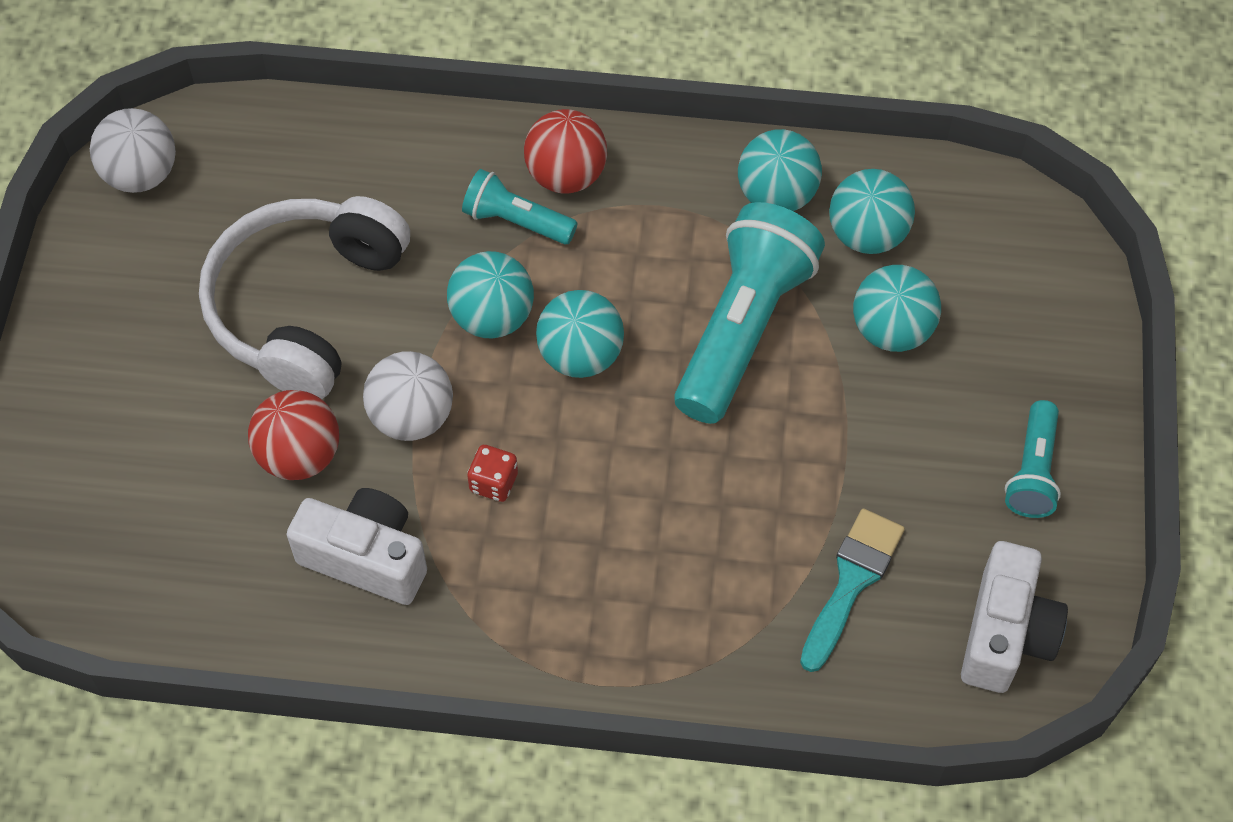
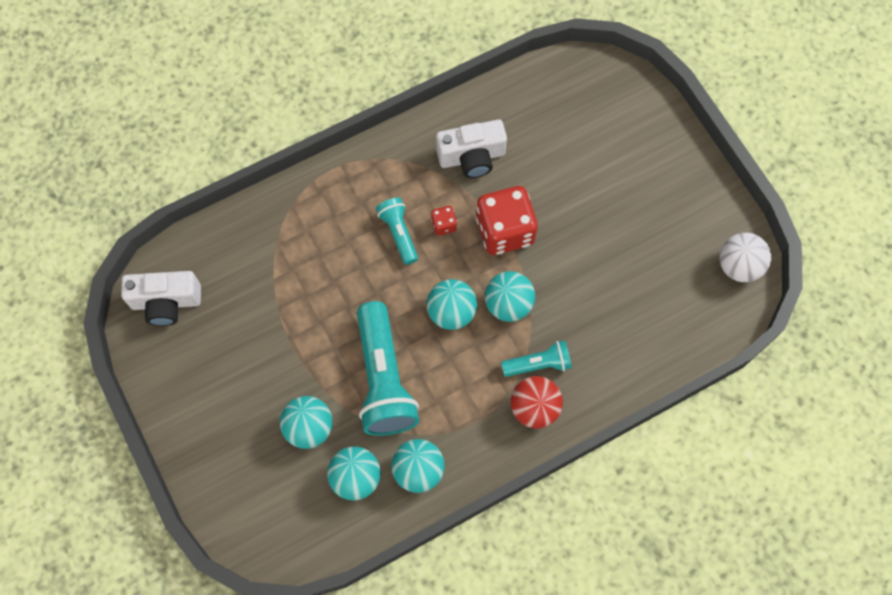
camera: 145 degrees right, 10 degrees up
white headphones [199,196,410,399] -> none
red ball [248,390,339,480] -> none
white ball [363,351,453,441] -> red dice [476,186,538,255]
turquoise brush [800,508,905,672] -> none
white camera [961,541,1068,693] -> white camera turned 75 degrees counterclockwise [121,271,201,326]
turquoise flashlight [1005,400,1061,518] -> turquoise flashlight moved to [376,197,418,265]

